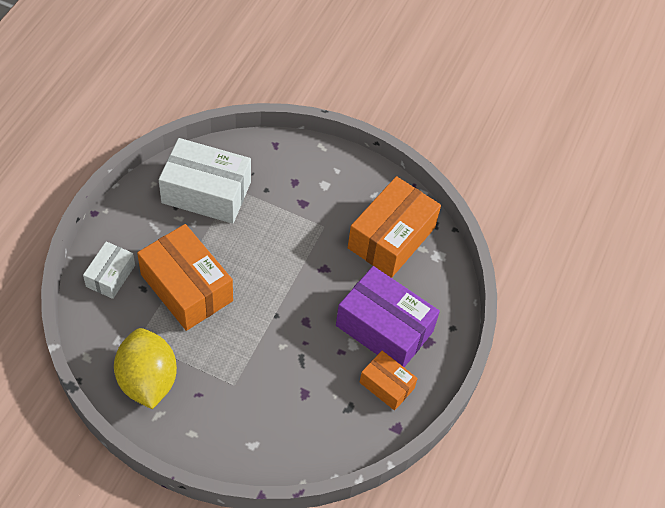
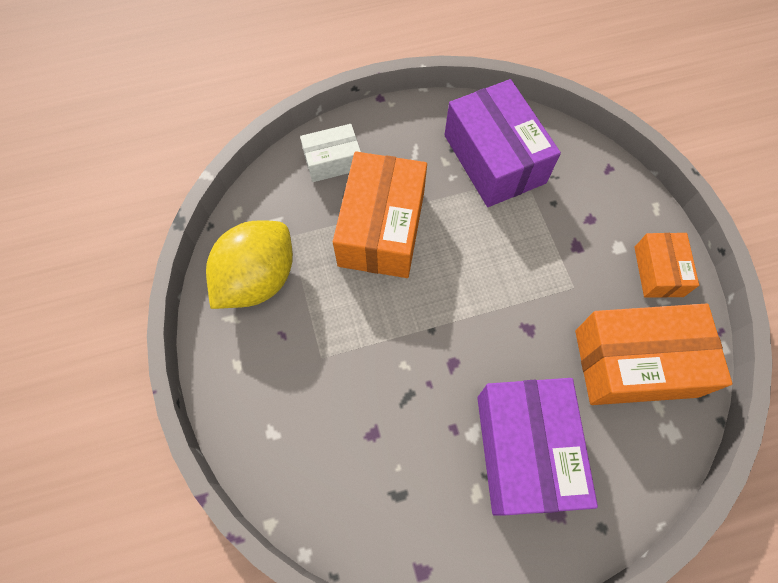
camera: 55 degrees right, 10 degrees up
white box [159,138,251,224] -> purple box [444,79,561,207]
orange box [359,351,418,410] -> orange box moved to [634,233,699,298]

